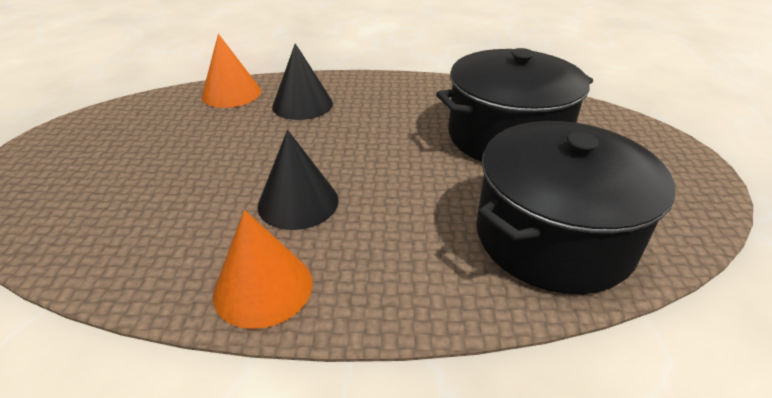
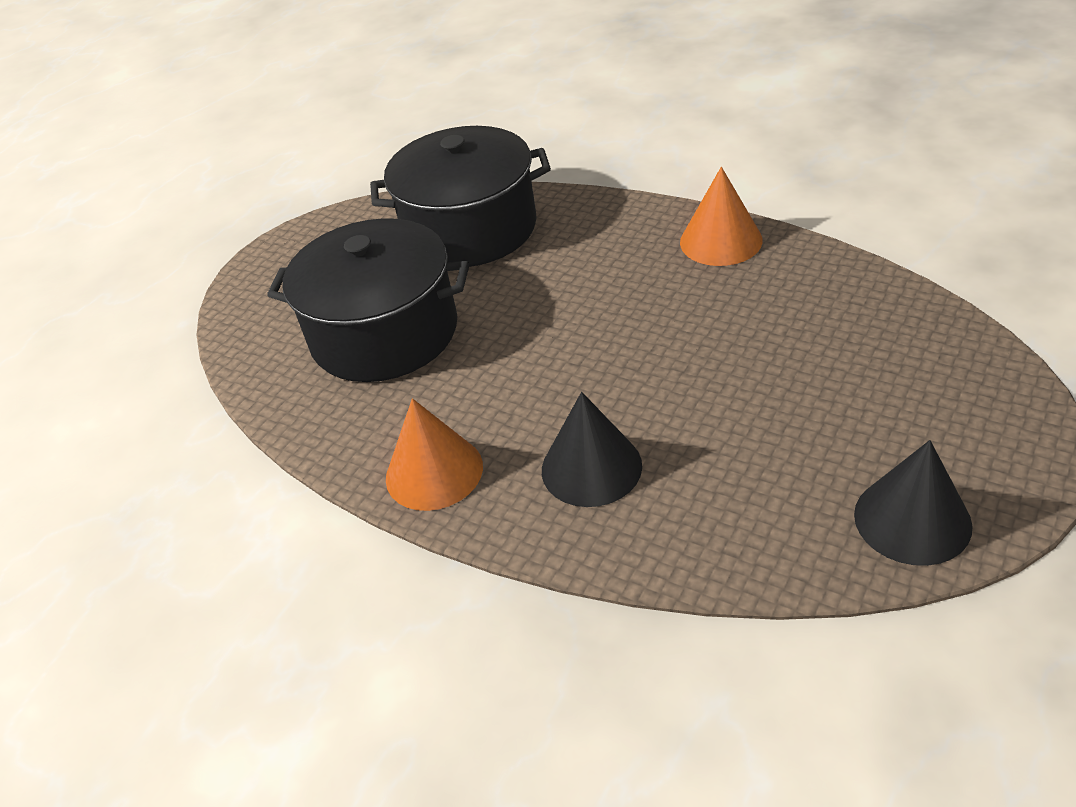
camera: 145 degrees left, 5 degrees up
orange cone [202,34,261,108] -> orange cone moved to [386,398,483,511]
black cone [258,130,339,230] -> black cone moved to [854,440,973,566]

